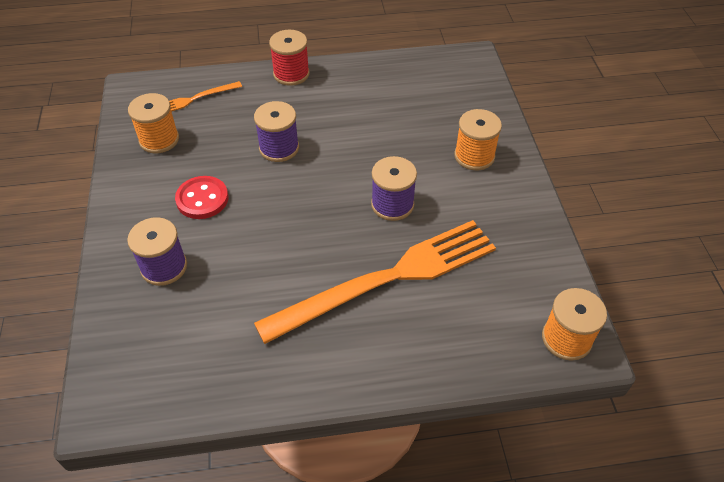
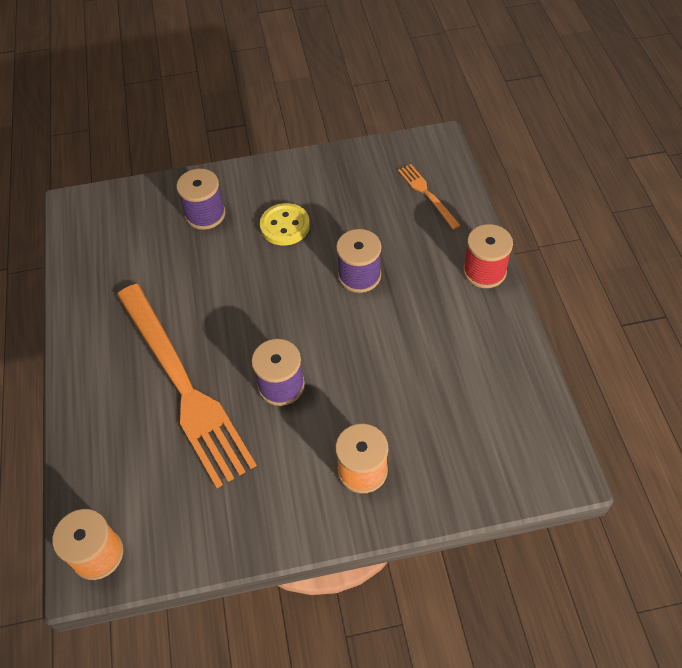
camera: 90 degrees right, 5 degrees up
orange spool [128,93,179,153] -> none
red button [175,176,228,219] -> yellow button [260,203,310,245]

